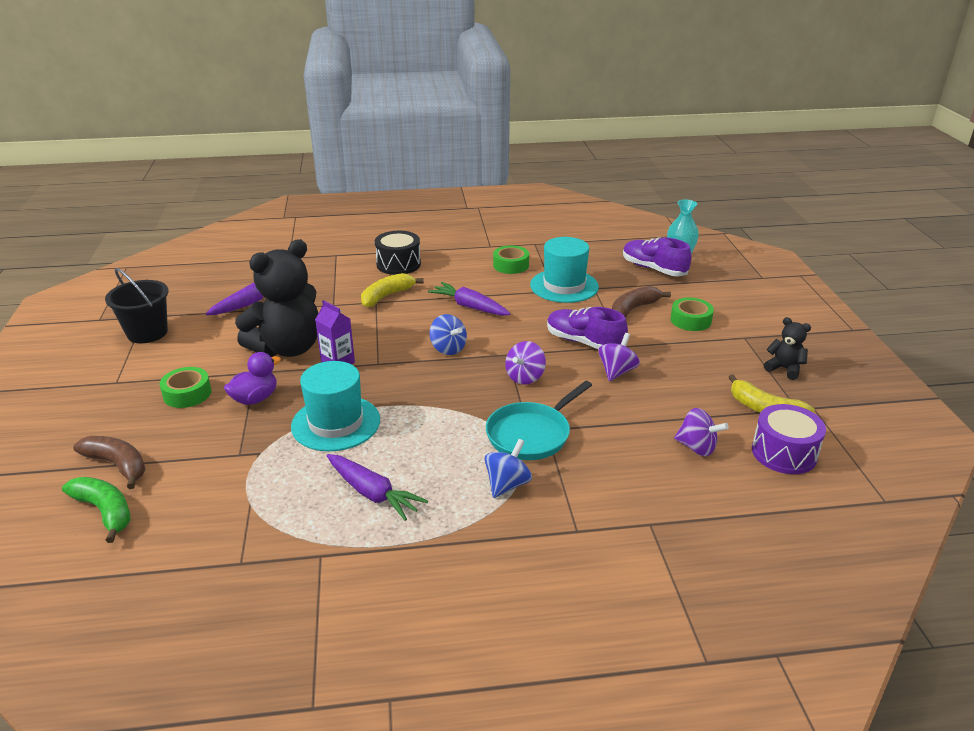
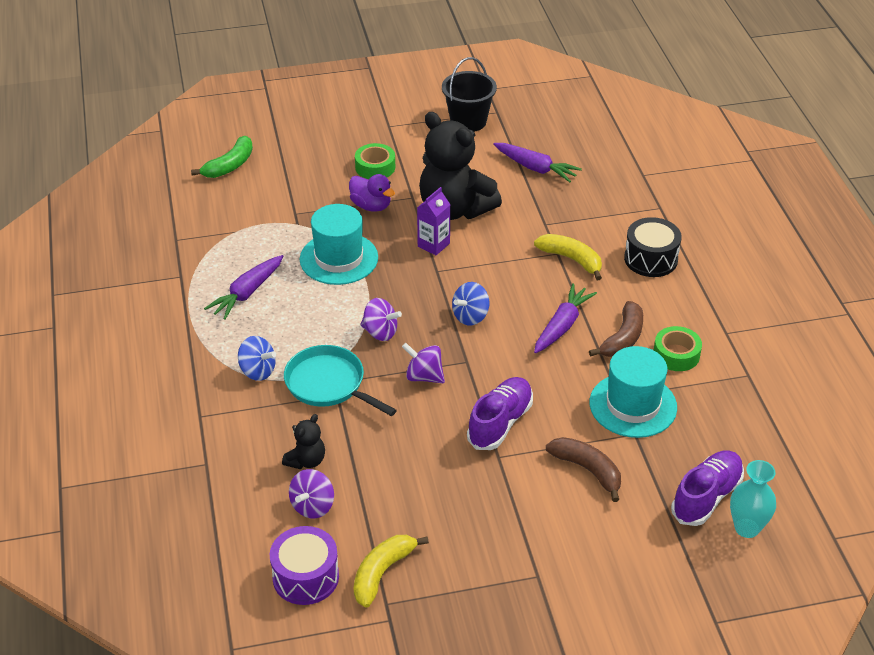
camera: 85 degrees right, 10 degrees up
brown banana [73,436,145,489] -> brown banana moved to [589,301,643,357]
purple spinning top [598,333,640,381] -> purple spinning top moved to [360,298,402,341]
green tape [671,298,714,331] -> none
black teddy bear [764,317,811,380] -> black teddy bear moved to [282,414,325,469]

